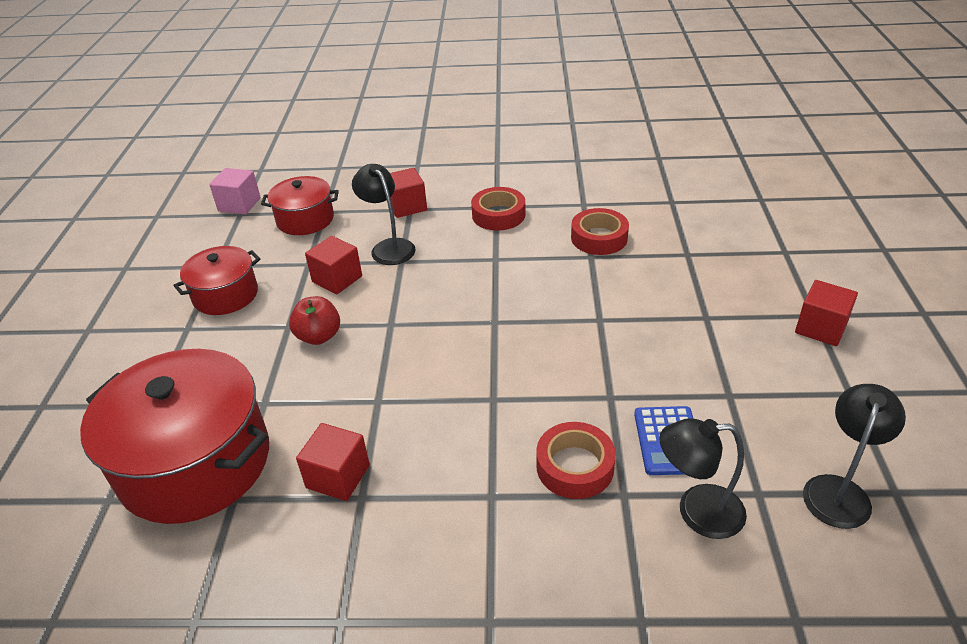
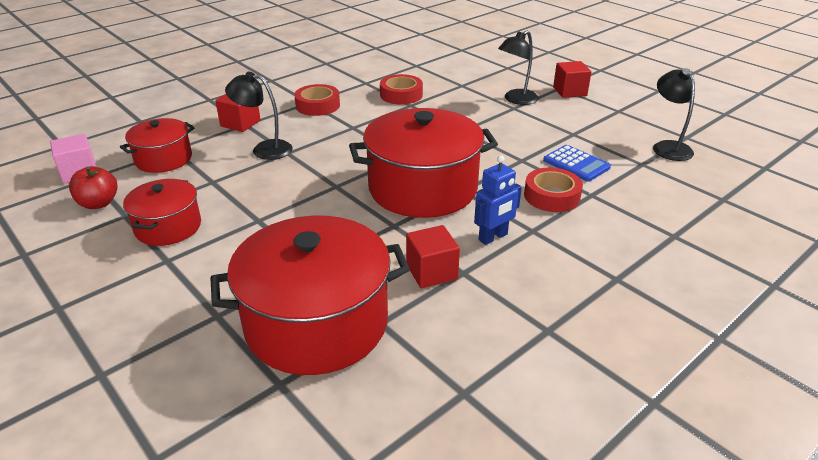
camera: 45 degrees left, 5 degrees down
red apple [289,296,340,345] -> red apple moved to [69,166,117,209]
red cube [305,236,362,294] -> none
black lamp [659,418,747,539] -> black lamp moved to [498,30,539,105]
none -> red pot [349,108,498,218]
none -> blue robot [474,155,522,245]

